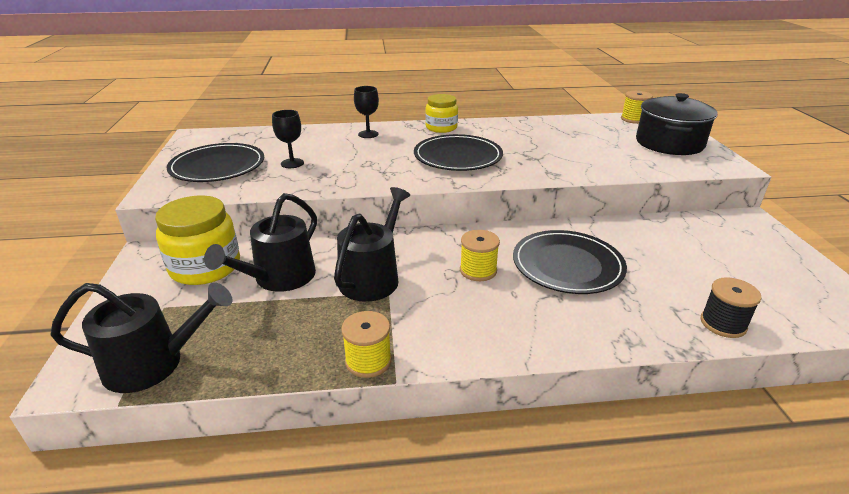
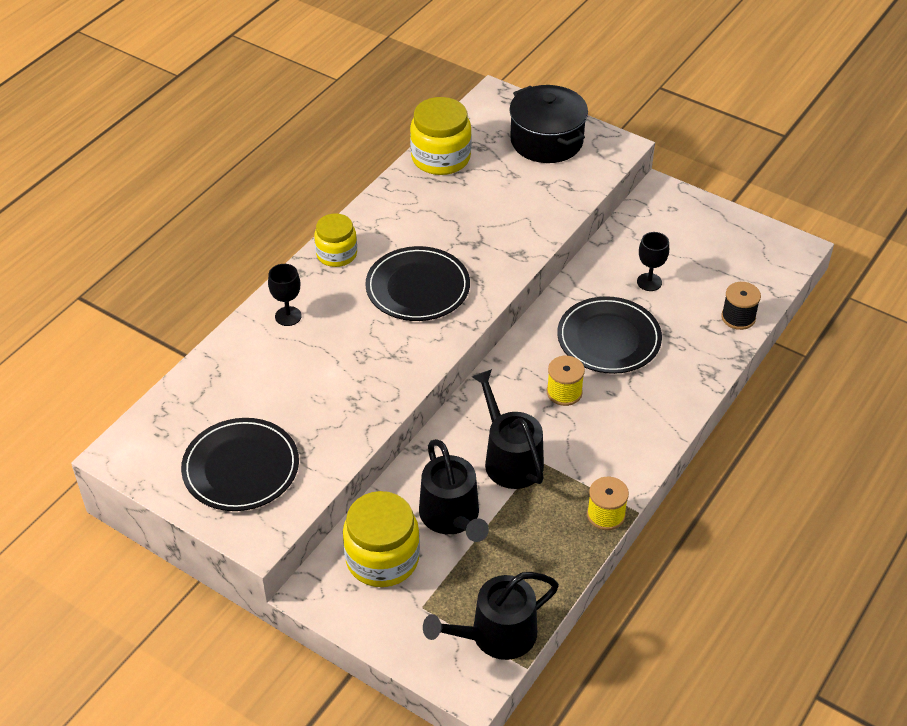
camera: 50 degrees left, 15 degrees up
black watering can [50,282,233,393] -> black watering can turned 150 degrees counterclockwise [423,572,559,660]
black goblet [272,110,304,168] -> black goblet moved to [637,232,669,291]
yellow spool [621,91,653,124] -> none
none -> yellow jar [410,97,472,175]

